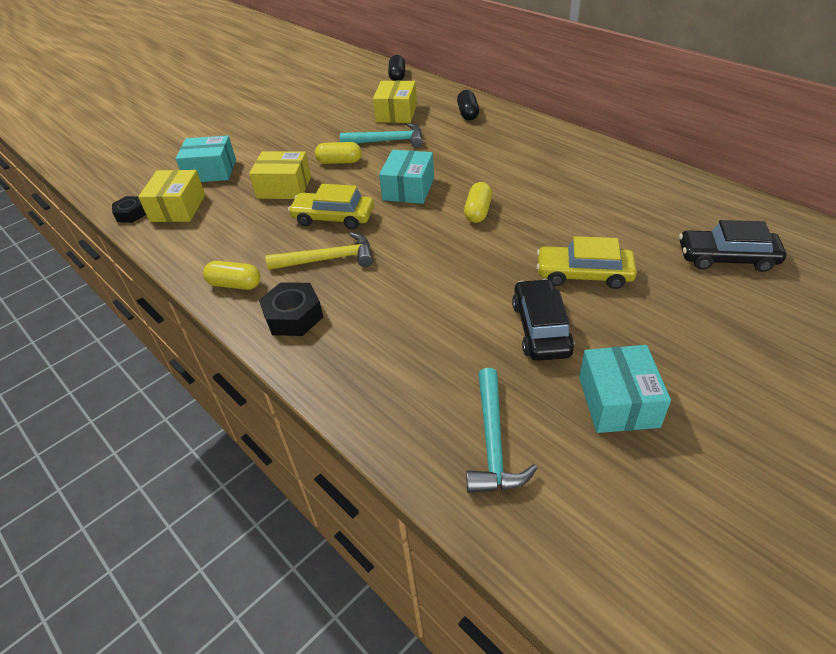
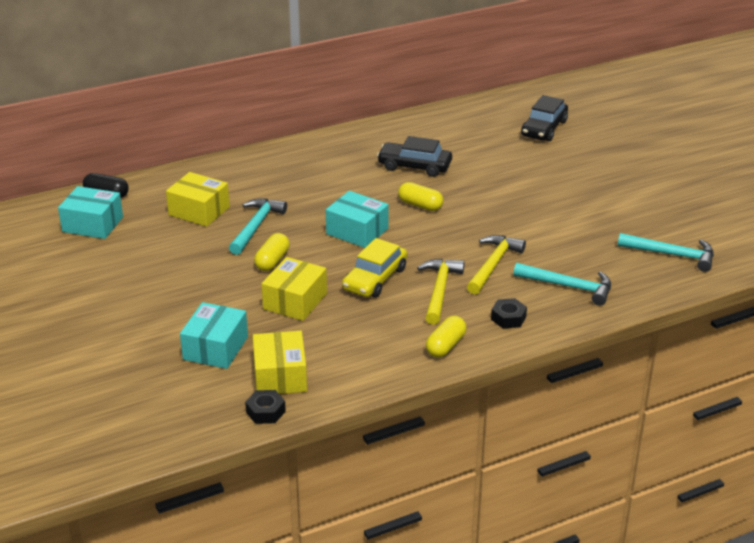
camera: 75 degrees left, 10 degrees down
yellow box [138,170,205,222] -> yellow box turned 60 degrees clockwise [253,331,307,394]
black nut [259,282,323,336] -> black nut [491,298,527,328], size x0.66
black capsule [457,90,479,120] -> none
black car [512,279,574,361] -> black car moved to [377,136,452,177]
yellow car [536,236,637,289] -> none
turquoise box [579,345,671,433] -> turquoise box moved to [58,186,123,239]
none -> yellow hammer [467,235,526,295]
none -> turquoise hammer [513,263,611,306]

